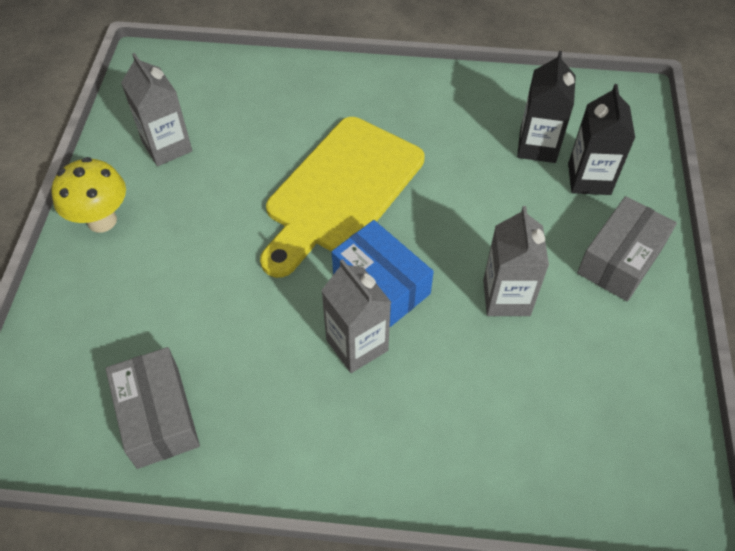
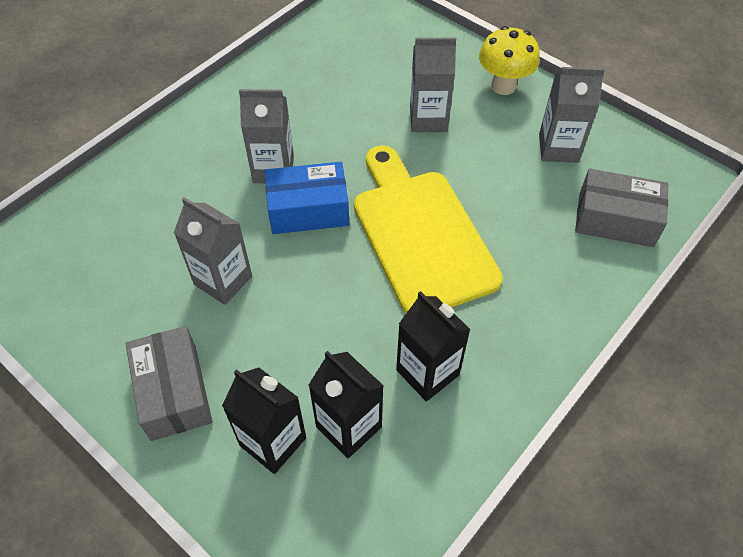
camera: 125 degrees right, 0 degrees up
grey box [105,347,200,469] -> grey box moved to [575,169,668,247]
none -> black carton [396,291,471,402]
none -> grey carton [410,38,456,132]

